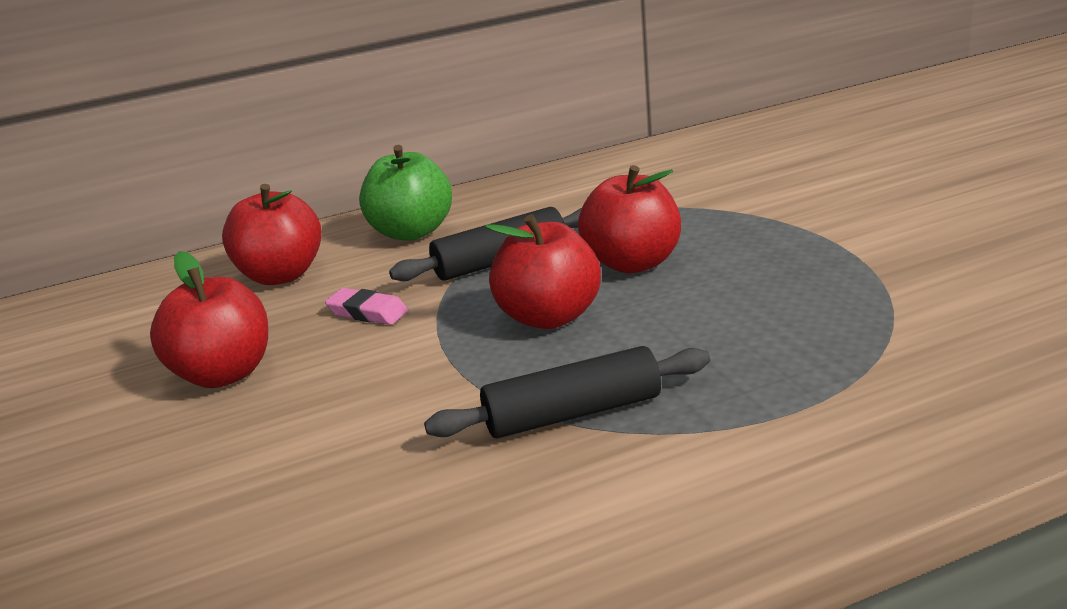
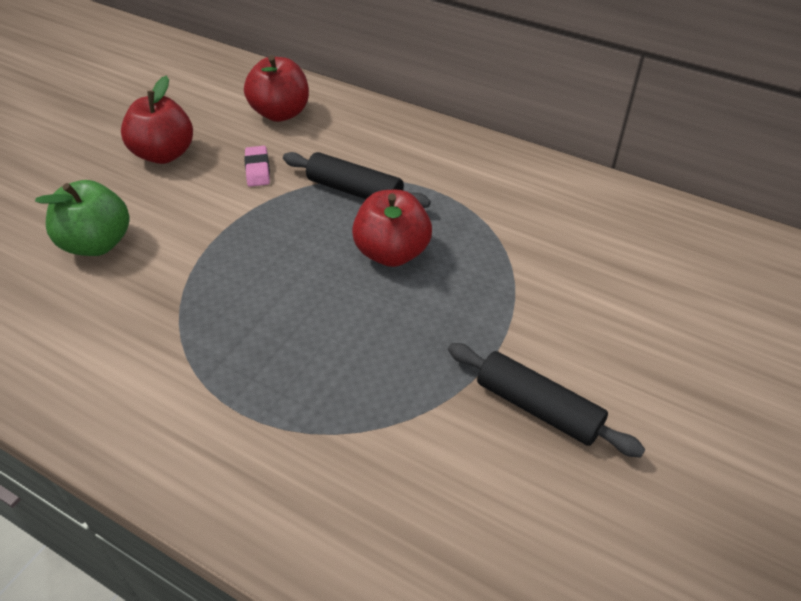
camera: 50 degrees right, 20 degrees up
green apple [359,145,452,241] -> green apple moved to [35,180,130,256]
black rolling pin [424,346,710,439] -> black rolling pin moved to [448,343,645,458]
red apple [485,214,601,329] -> none

